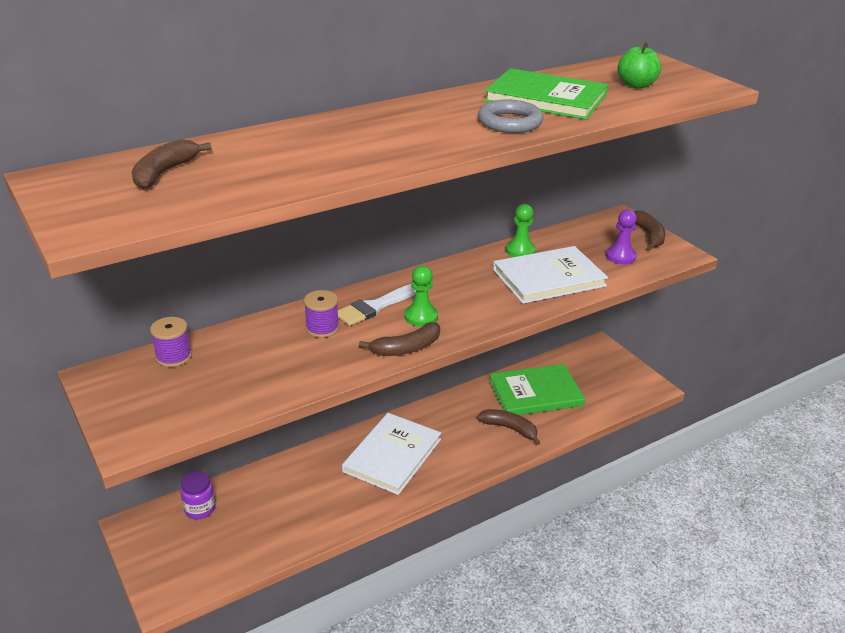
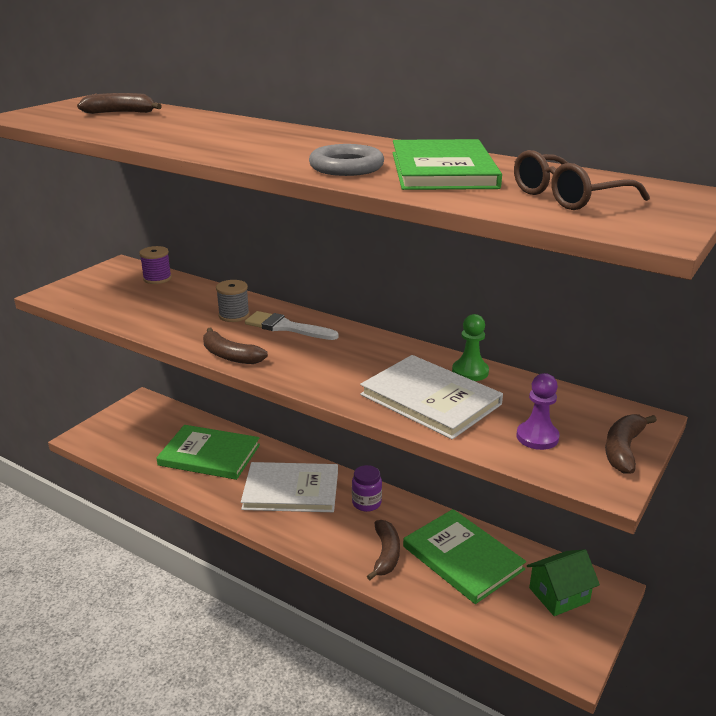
camera: 65 degrees right, 5 degrees down
purple jar [180,471,216,519] -> purple jar moved to [352,465,382,512]
purple spool [304,290,339,338] -> grey spool [216,280,250,322]
green pawn [405,266,438,327] -> none
green apple [618,42,661,88] -> brown glasses [514,150,650,210]
brown banana [634,210,666,249] -> brown banana turned 150 degrees clockwise [605,414,657,474]
none -> green book [156,425,260,480]
none -> green house [527,549,600,616]

